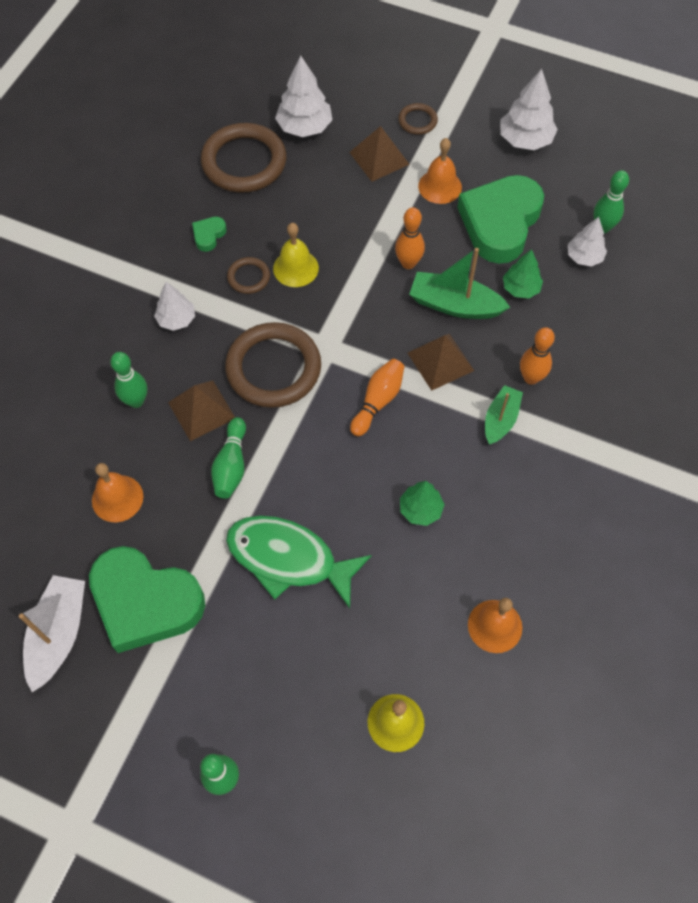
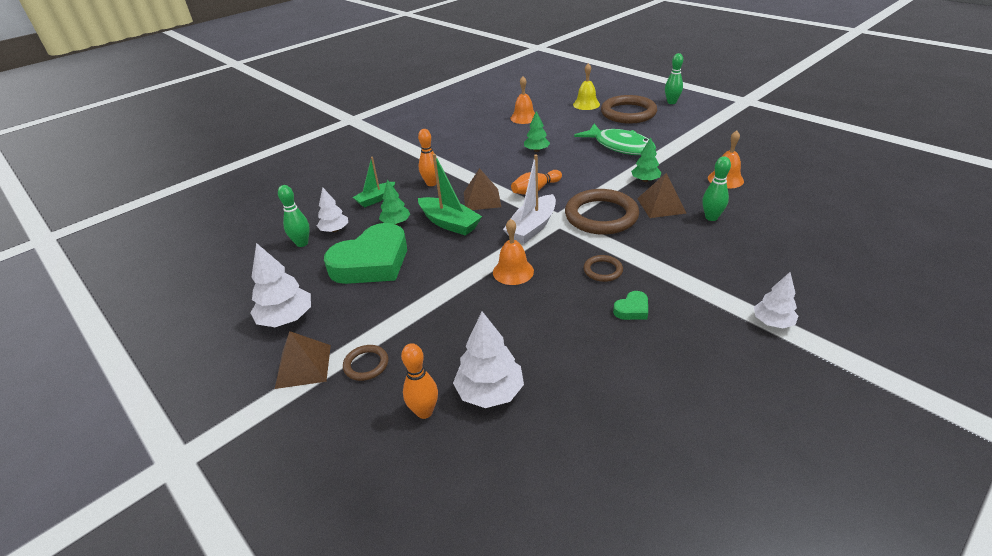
camera: 155 degrees left, 25 degrees down
white boat [19,575,85,692] -> white boat moved to [503,155,556,244]
green heart [89,546,205,653] -> none
white tree [154,282,195,331] -> white tree moved to [754,272,798,328]
brown ring [201,123,286,192] -> brown ring moved to [601,95,657,124]
green bowling pin [211,417,246,499] -> green tree [631,138,662,182]
yellow bell [273,223,319,287] -> none
brown pyramid [349,126,410,182] -> brown pyramid moved to [275,331,331,389]
orange bowling pin [395,207,425,269] -> orange bowling pin moved to [401,343,438,419]
orange bell [418,138,462,204] -> orange bell moved to [493,219,534,285]
green boat [485,385,523,445] -> green boat moved to [353,157,395,207]

